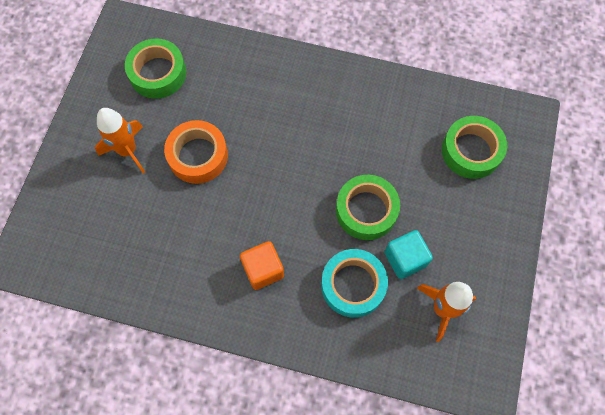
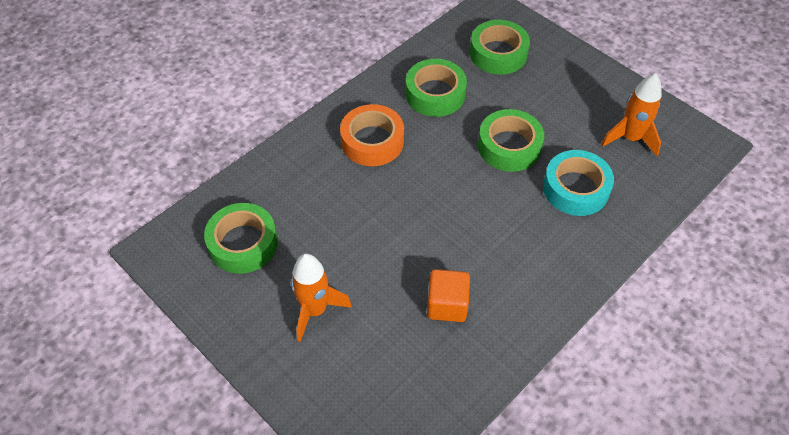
camera: 60 degrees left, 15 degrees down
orange tape [164,120,228,184] -> orange tape moved to [340,104,404,166]
orange cube [240,241,284,290] -> orange cube moved to [427,269,470,322]
turquoise cube [385,230,433,279] -> none
none -> green tape [406,59,467,117]

